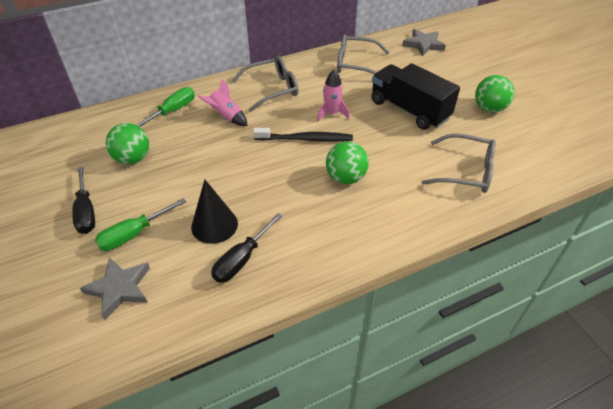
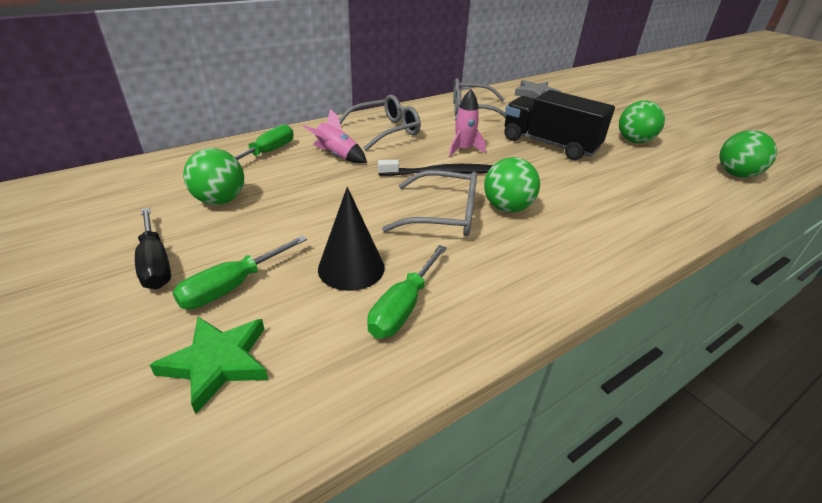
camera: 10 degrees left, 10 degrees down
grey star [80,258,150,320] -> green star [150,317,268,414]
black screwdriver [211,213,282,283] -> green screwdriver [367,245,447,338]
grey glasses [422,133,496,193] -> grey glasses moved to [382,170,477,236]
none -> green ball [719,130,777,178]

